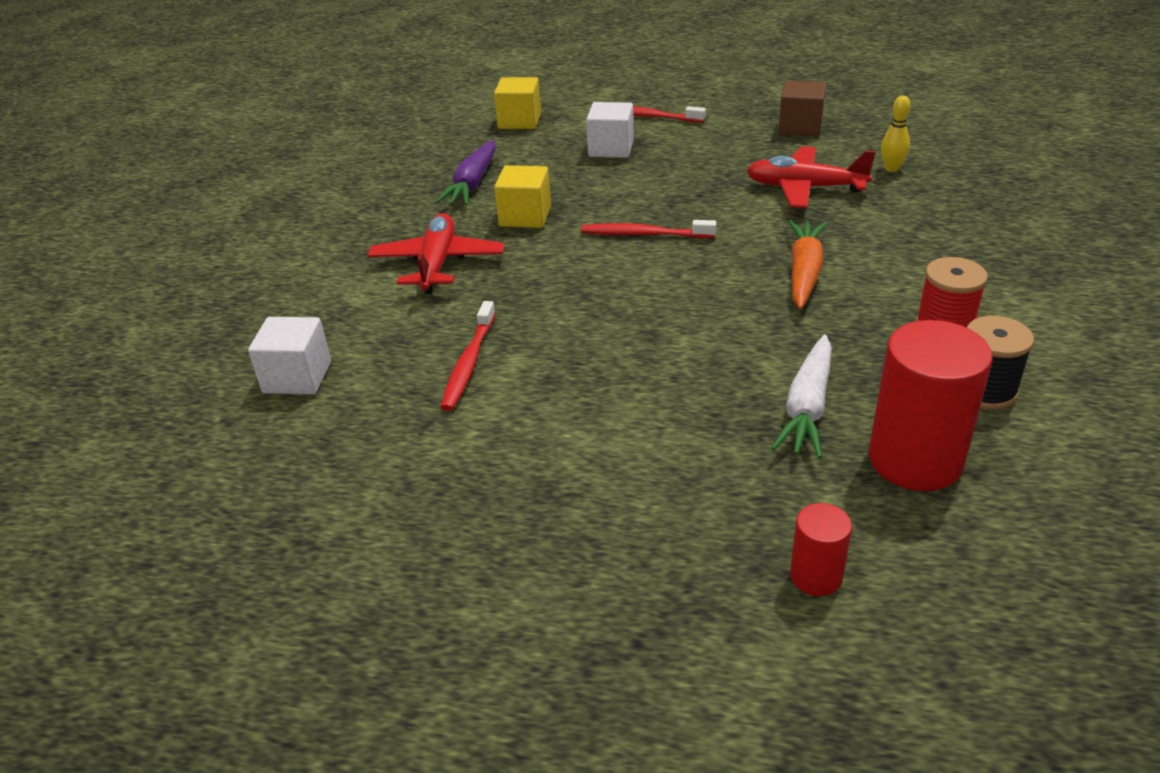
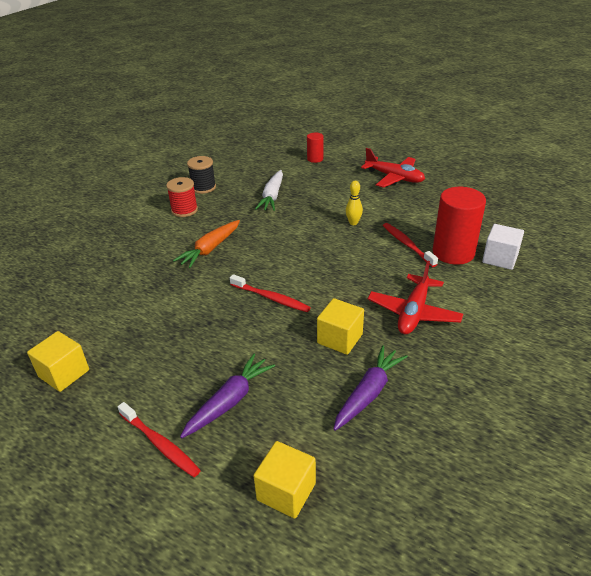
camera: 160 degrees left, 0 degrees up
red toothbrush [440,301,496,411] -> red toothbrush turned 60 degrees counterclockwise [383,223,438,267]
white cube [586,102,634,158] -> purple carrot [180,354,275,438]
red plane [746,146,876,208] -> red plane moved to [361,148,425,188]
white carrot [771,334,832,458] -> white carrot turned 150 degrees clockwise [255,170,283,211]
brown cube [778,81,826,137] -> yellow cube [27,331,89,392]
red cylinder [868,320,993,491] -> red cylinder moved to [433,187,486,265]
yellow bowling pin [881,96,911,172] -> yellow bowling pin moved to [346,181,363,225]

